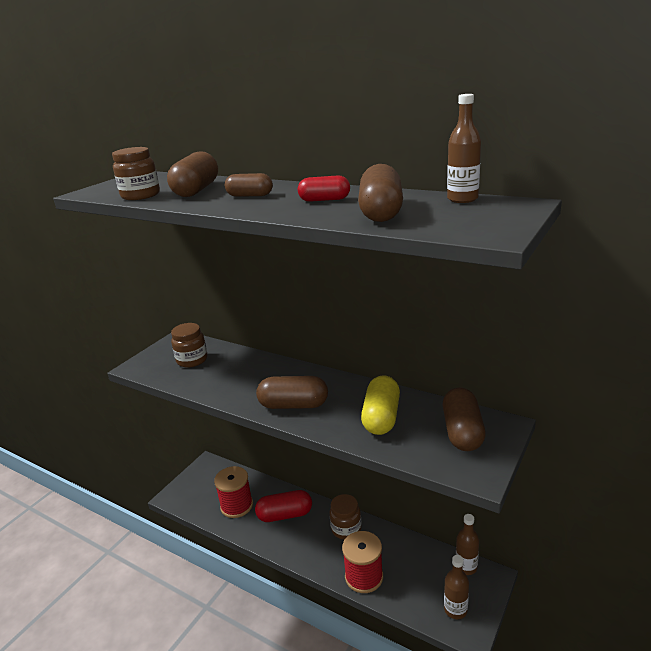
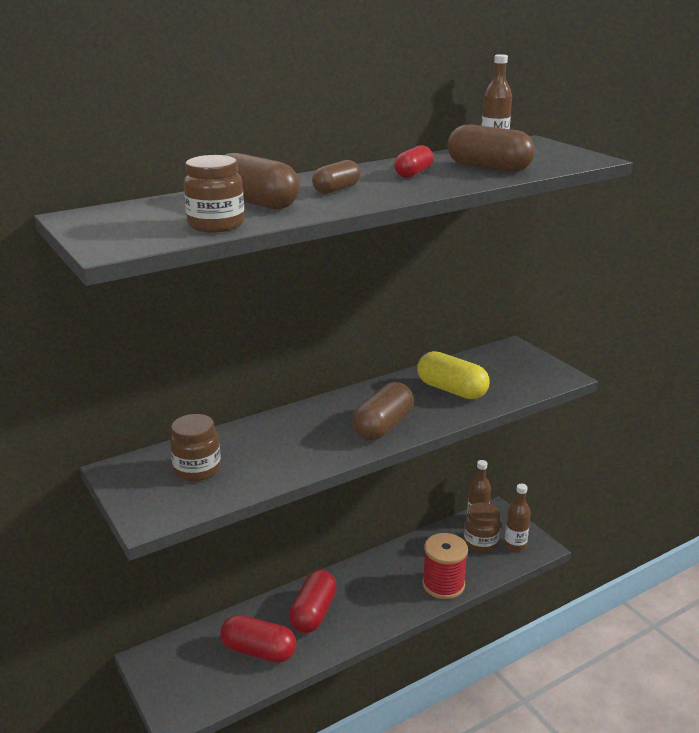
camera: 65 degrees left, 0 degrees up
red spool [214,466,253,518] -> red capsule [221,615,296,663]
brown jar [329,494,361,540] -> brown jar moved to [464,502,501,553]
brown capsule [442,387,486,451] -> none

